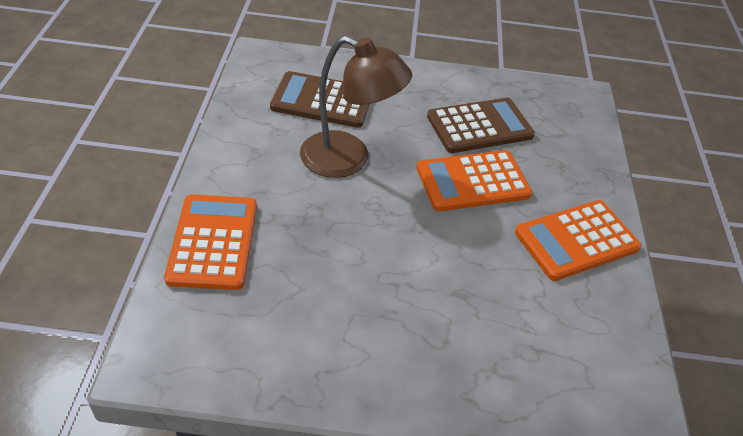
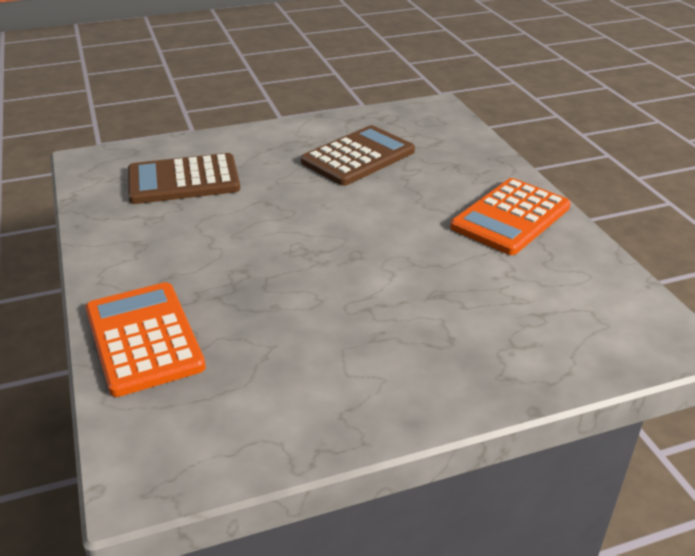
camera: 20 degrees left, 10 degrees down
brown lamp [300,36,412,178] -> none
orange calculator [416,150,532,211] -> none

